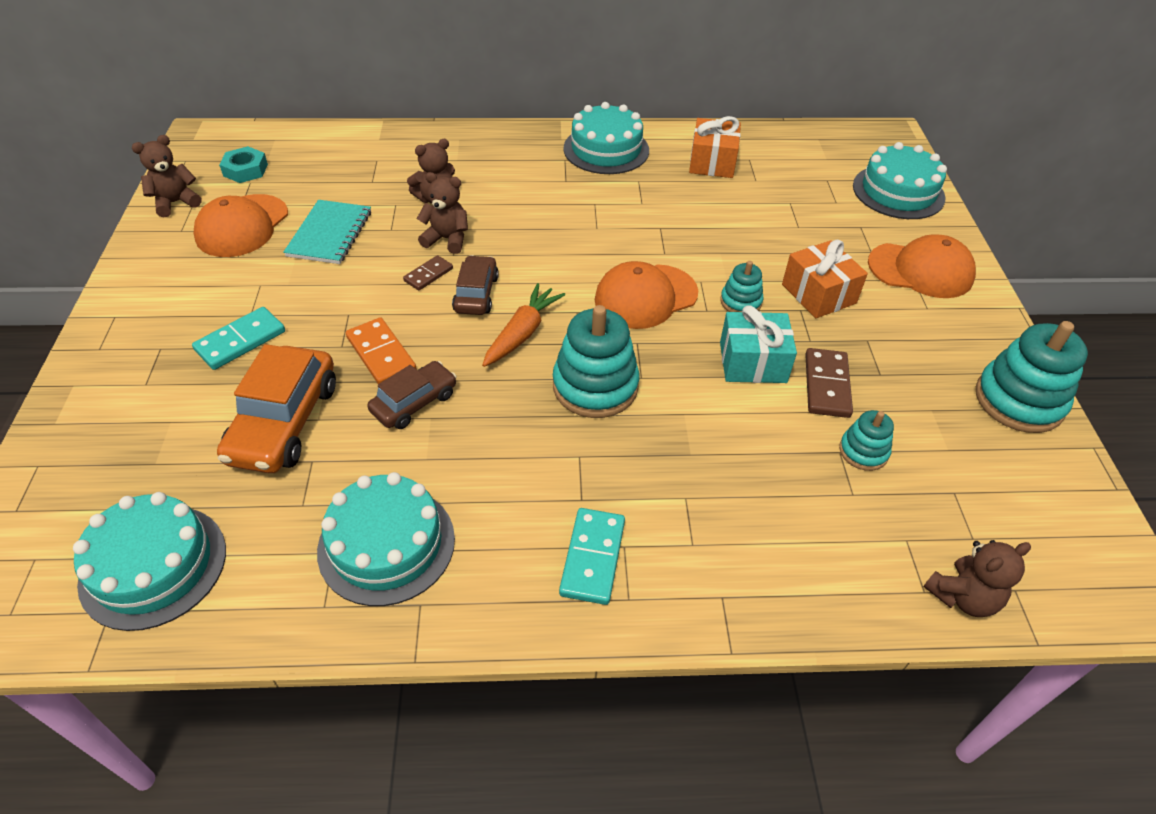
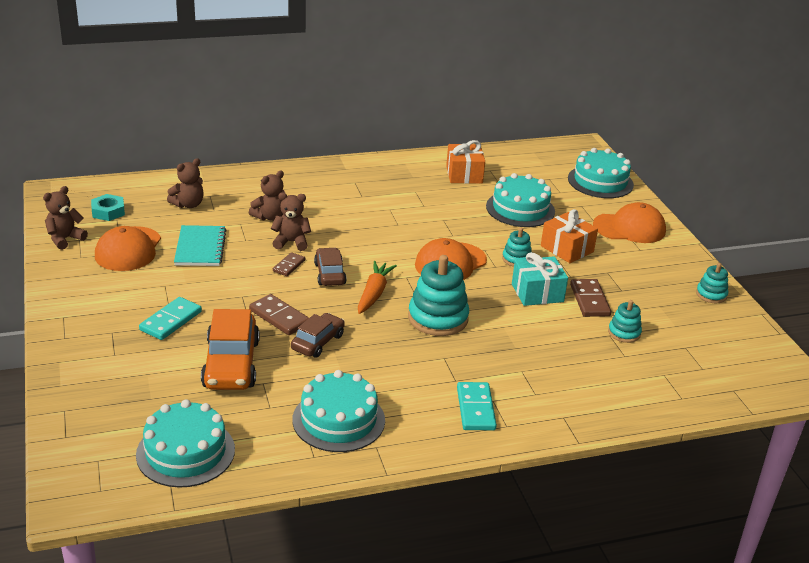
camera: 15 degrees left, 15 degrees down
orange domino [346,317,417,384] -> brown domino [249,294,309,335]
turquoise cake [563,102,649,174] -> turquoise cake moved to [486,173,555,227]
brown teddy bear [923,540,1031,617] -> brown teddy bear moved to [167,158,204,208]
turquoise stacking toy [976,321,1088,433] -> turquoise stacking toy [696,263,728,303], size x0.54

